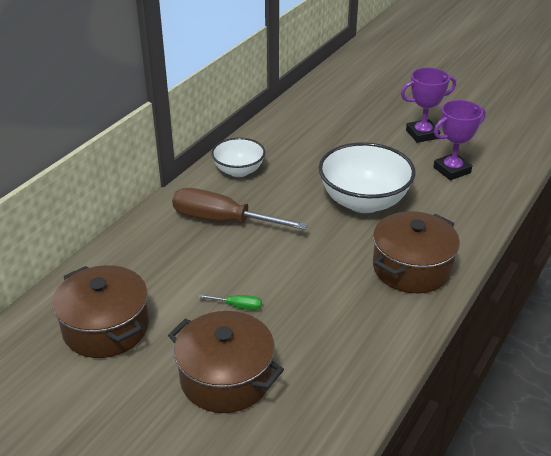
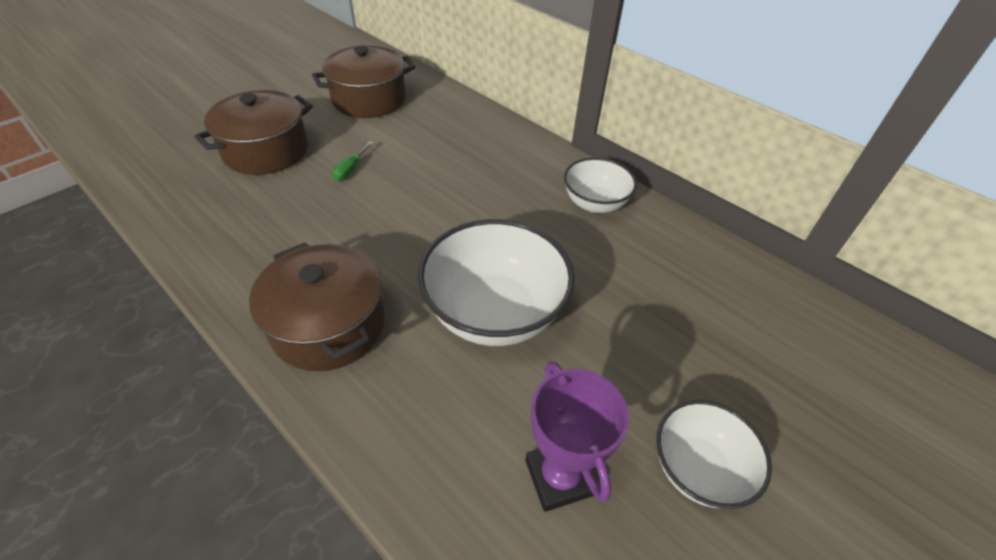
camera: 100 degrees right, 10 degrees up
brown screwdriver [172,188,308,230] -> none
purple trophy [401,67,456,143] -> white bowl [656,400,772,509]

